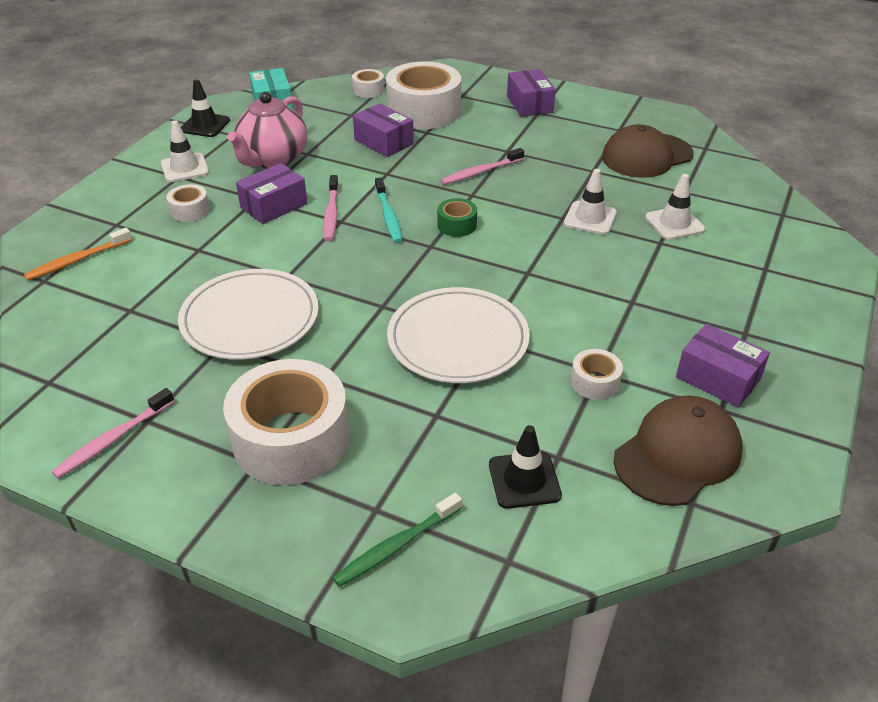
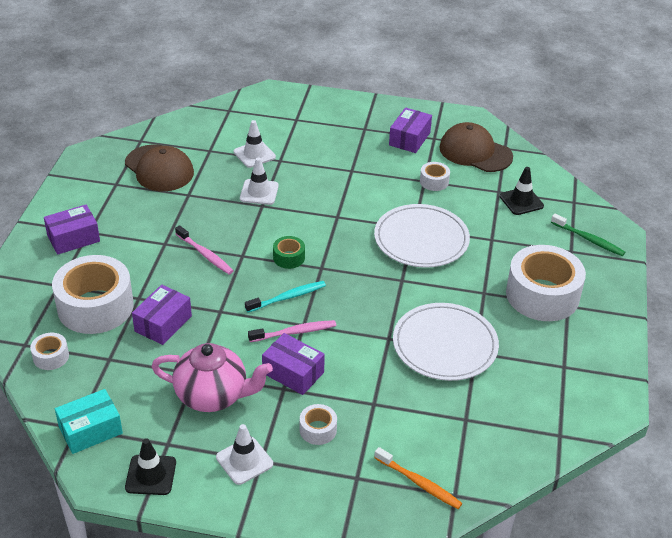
camera: 105 degrees left, 0 degrees up
pink toothbrush [52,388,174,478] -> none

